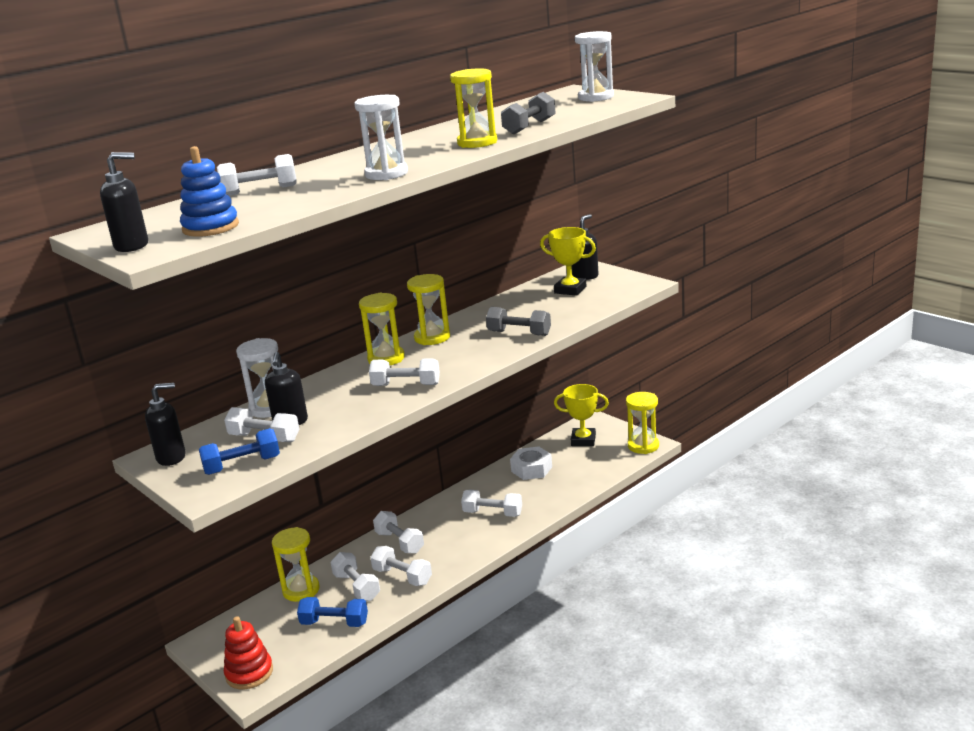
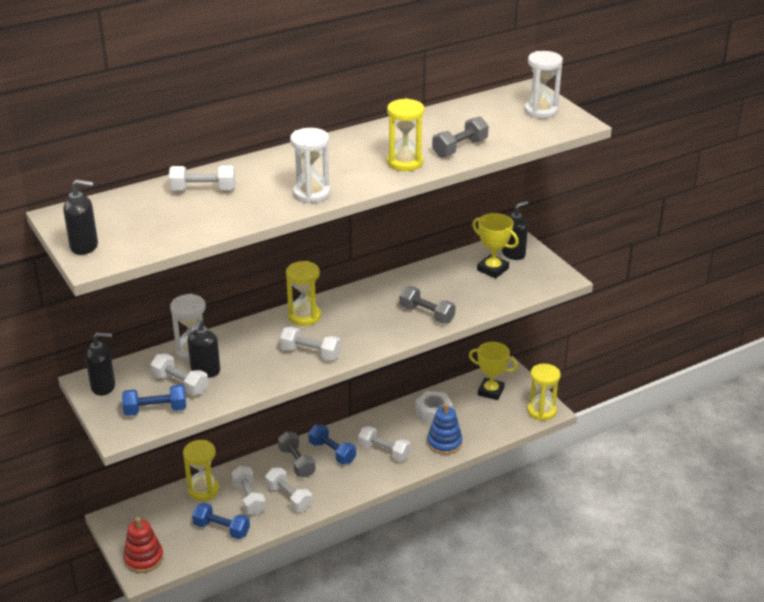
camera: 10 degrees right, 10 degrees up
blue stacking toy [180,146,239,237] -> blue stacking toy moved to [427,403,462,455]
white dumbbell [373,511,424,554] -> grey dumbbell [278,432,316,477]
yellow hourglass [407,274,450,345] -> none
none -> blue dumbbell [308,424,356,464]

